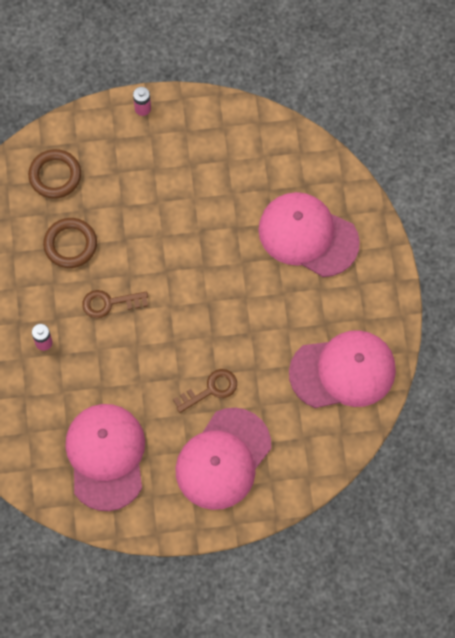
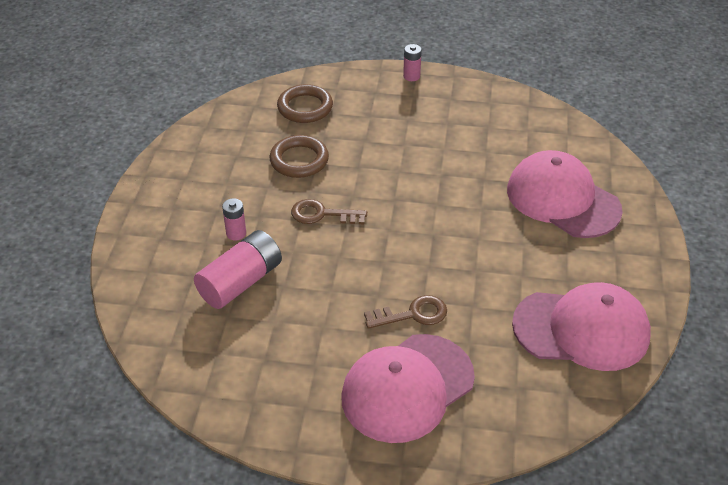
camera: 15 degrees right, 25 degrees down
pink cap [65,404,145,511] -> none
none -> pink battery [194,230,282,309]

